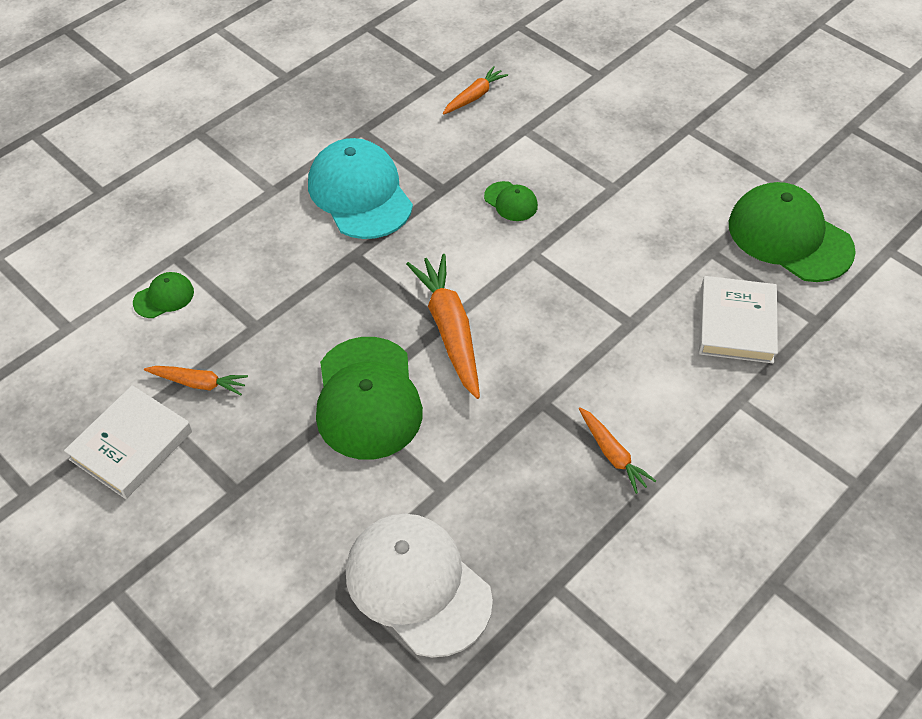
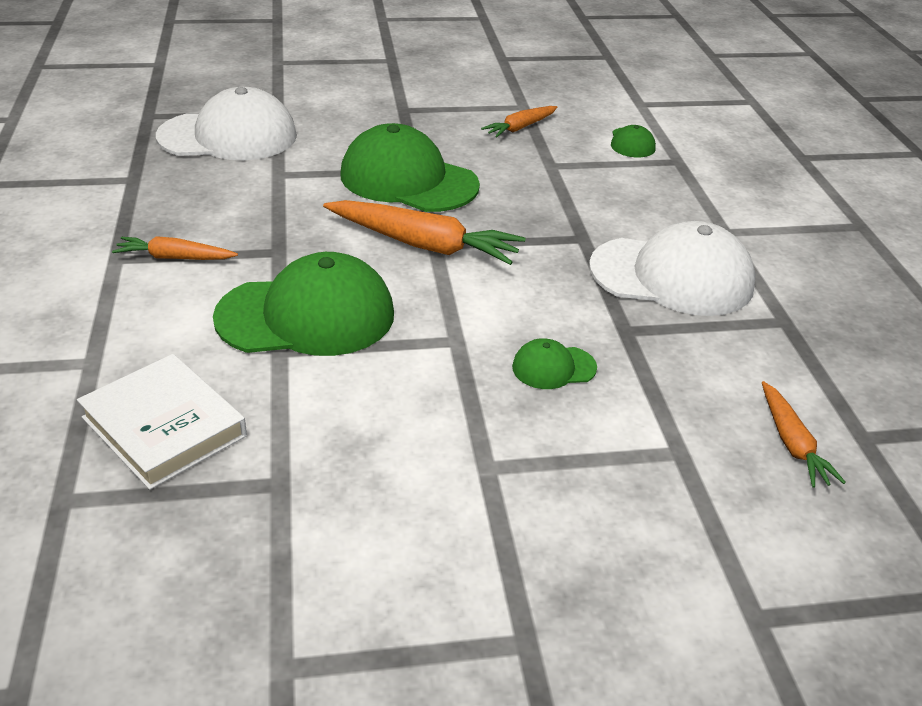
camera: 125 degrees right, 15 degrees down
white book [64,385,192,499] -> none
turquoise cap [308,138,413,239] -> white cap [589,221,756,316]
green cap [729,182,856,282] -> green cap moved to [213,252,394,356]

